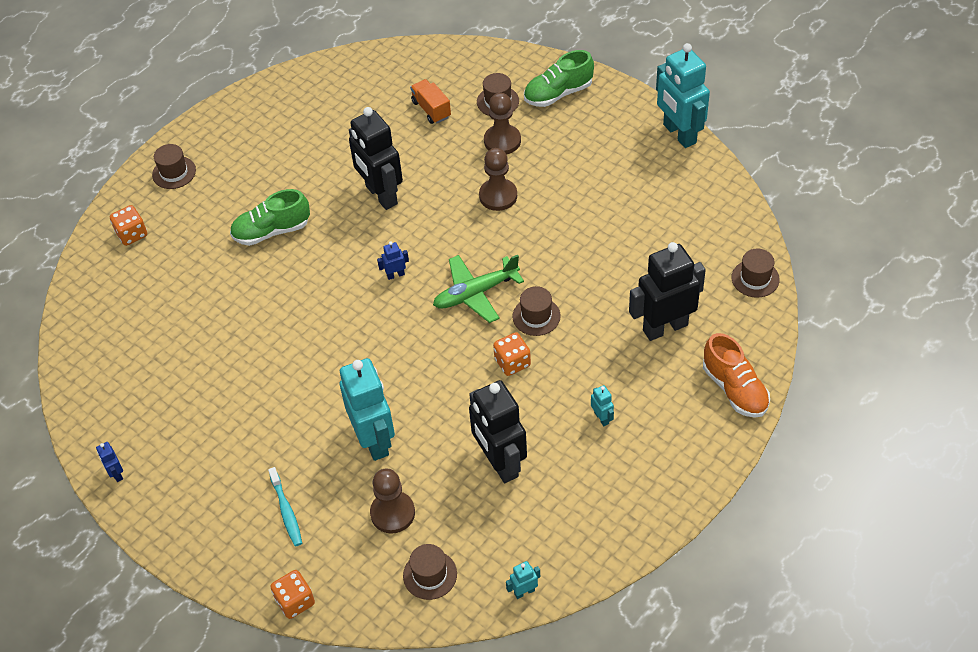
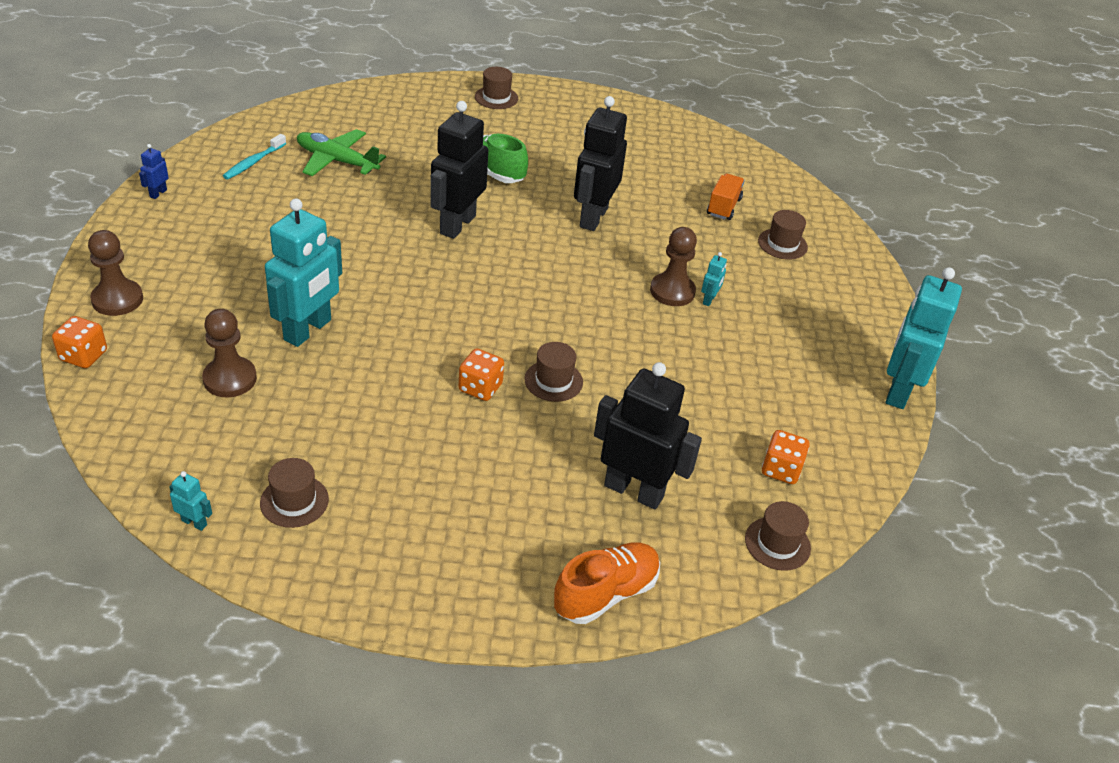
camera: 45 degrees right, 10 degrees down
orange dice [110,205,147,246] -> orange dice moved to [762,430,810,484]
turquoise toothbrush [268,467,302,546] -> turquoise toothbrush moved to [223,134,286,179]
blue robot [377,241,409,280] -> none
brown hat [403,544,457,600] -> brown hat moved to [260,458,329,528]
green plane [433,255,524,323] -> green plane moved to [297,129,386,176]
black robot [469,380,527,483] -> black robot moved to [430,101,488,239]
brown pawn [484,93,521,154] -> brown pawn moved to [88,230,143,316]
green shoe [524,50,594,107] -> none
turquoise robot [591,385,614,426] -> turquoise robot moved to [701,252,727,306]
orange shoe [703,333,770,418] -> orange shoe turned 150 degrees counterclockwise [554,542,660,624]

